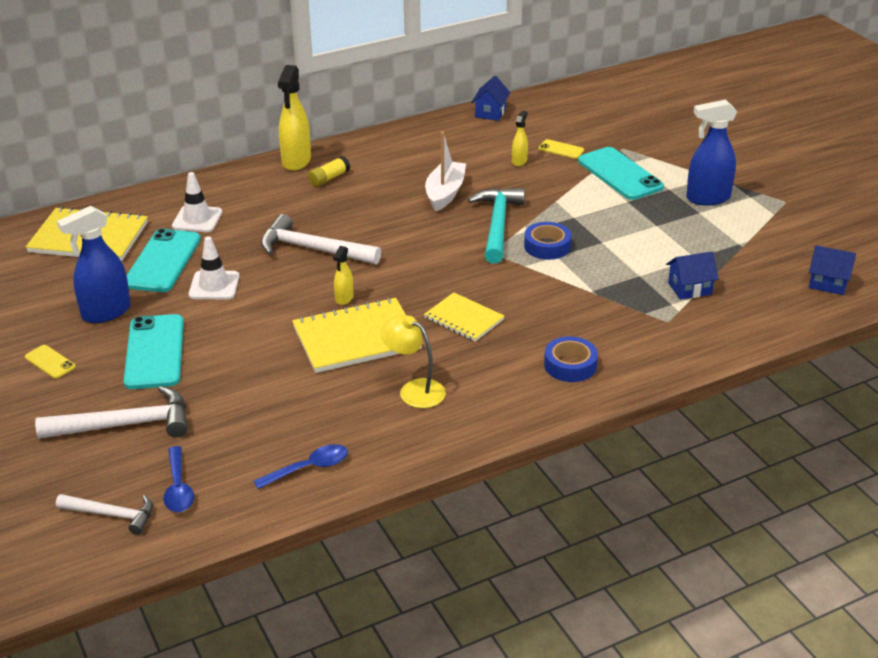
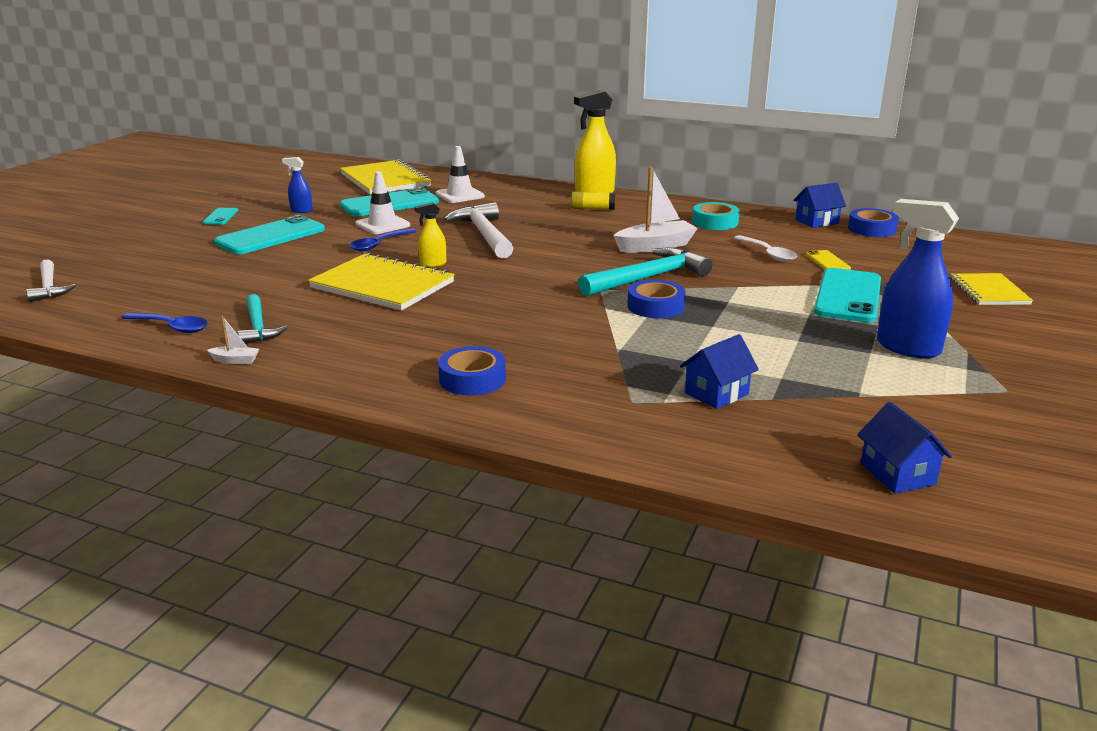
camera: 50 degrees right, 10 degrees down
yellow phone [25,345,76,379] -> turquoise phone [203,208,238,224]
white hammer [35,386,188,439] -> none
blue spray bottle [57,206,131,323] -> blue spray bottle [282,157,313,213], size x0.51
blue spoon [163,446,194,512] -> blue spoon moved to [349,228,417,251]
yellow lamp [381,315,446,408] -> none
yellow notebook [424,292,504,341] -> yellow notebook moved to [950,273,1033,305]
yellow spray bottle [512,111,528,166] -> white spoon [734,235,797,262]
blue house [666,251,719,300] -> blue house turned 75 degrees counterclockwise [680,334,759,409]
none -> white boat [207,316,259,364]
none -> turquoise hammer [238,294,287,344]
none -> turquoise tape [693,202,740,230]
none -> blue tape [848,208,899,237]

